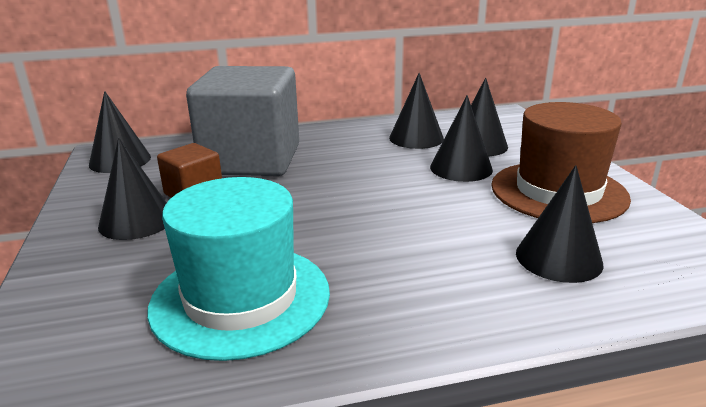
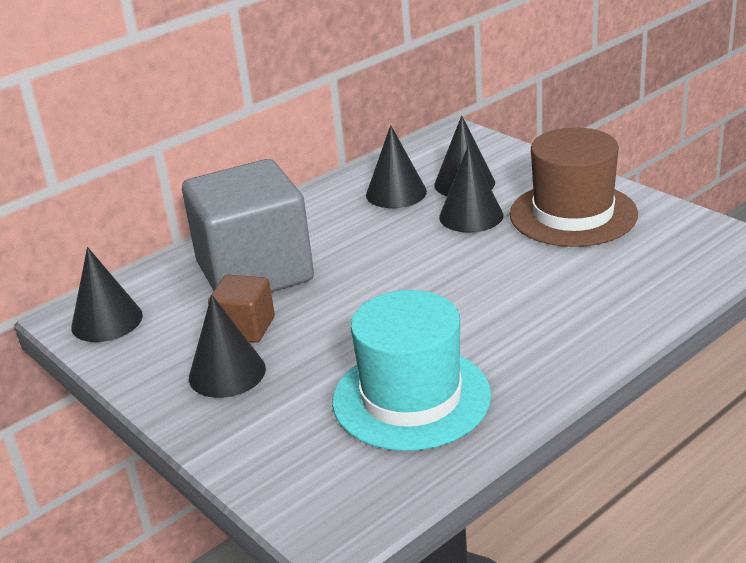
camera: 25 degrees left, 5 degrees up
black cone [516,165,604,283] -> none

